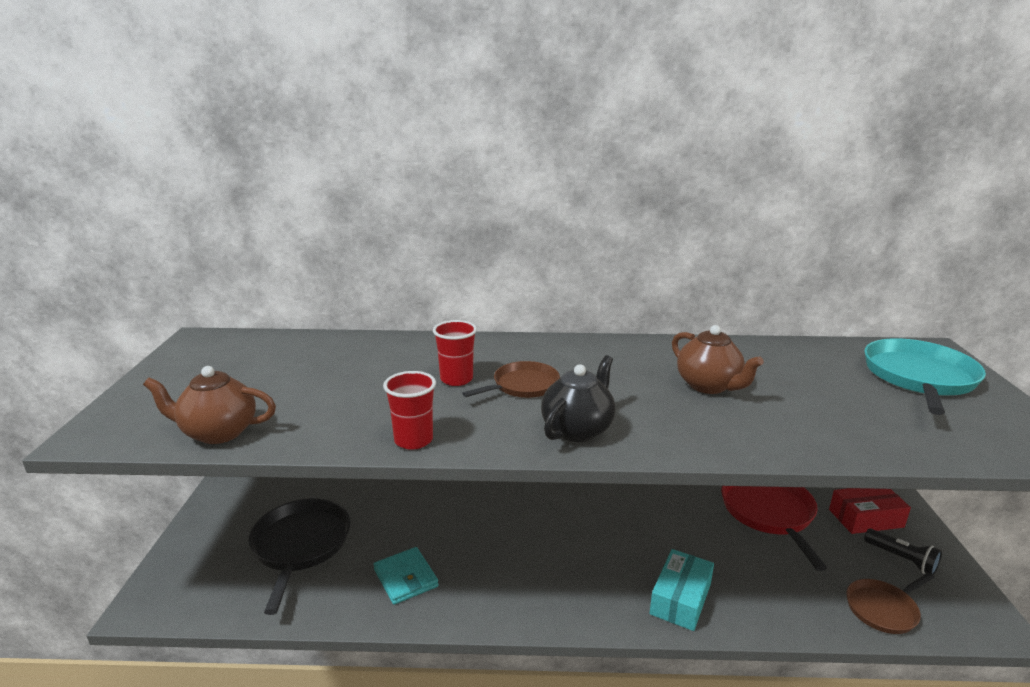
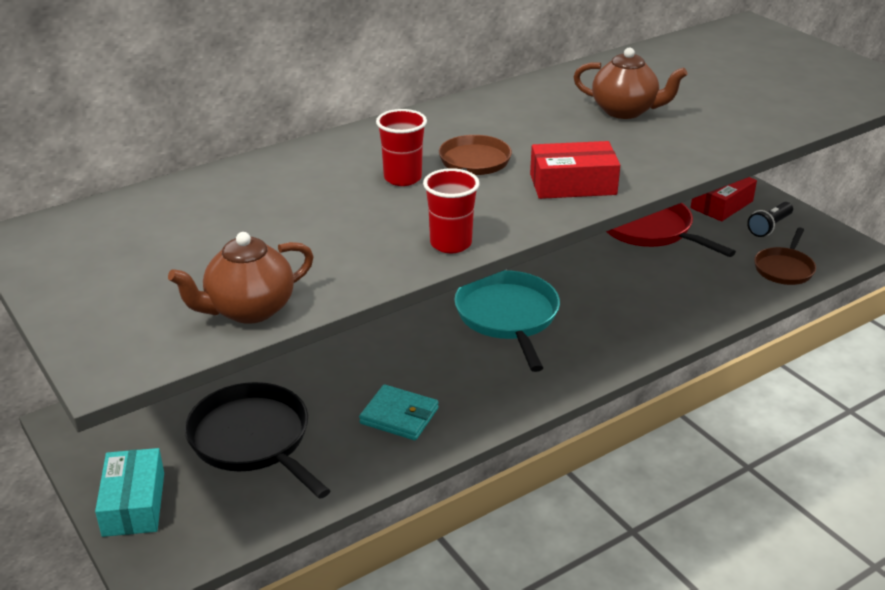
camera: 35 degrees left, 10 degrees up
black teapot [541,355,615,442] -> red box [530,141,620,199]
turquoise box [650,549,714,631] -> turquoise box moved to [95,448,164,537]
turquoise pan [864,338,986,415] -> turquoise pan moved to [454,270,560,372]
black flashlight [864,529,942,576] -> black flashlight turned 120 degrees clockwise [747,202,793,237]

